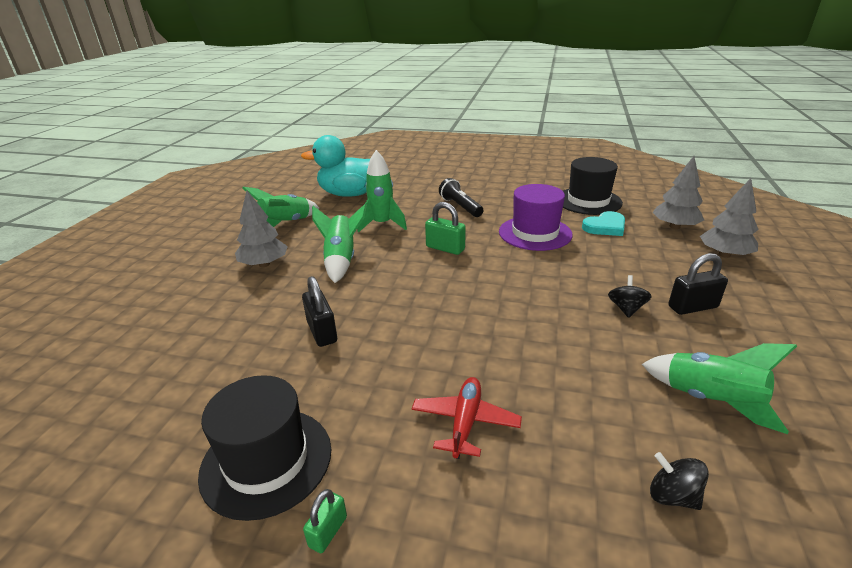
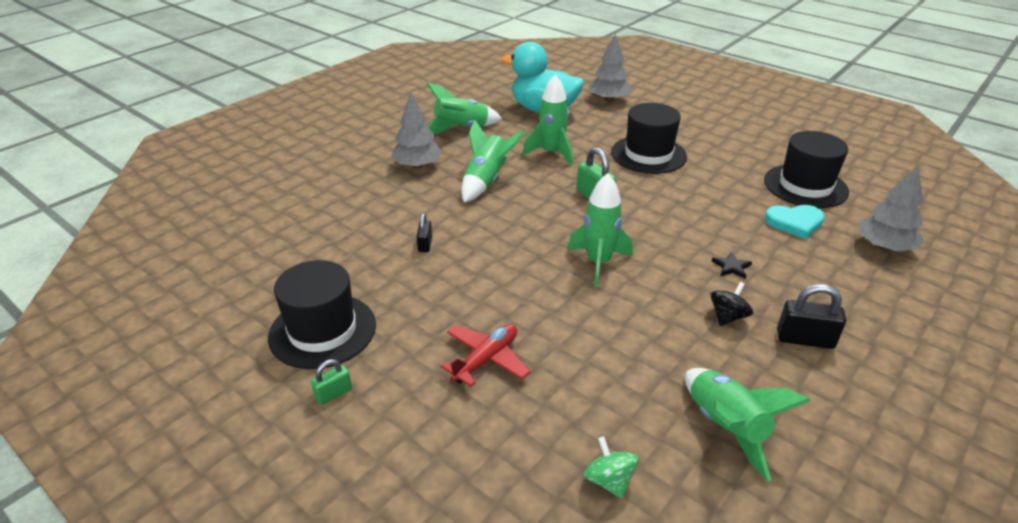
camera: 25 degrees right, 5 degrees up
black padlock [302,276,337,347] -> black padlock [416,213,432,252], size x0.60
black flashlight [439,178,483,217] -> black hat [611,103,687,174]
purple hat [499,184,572,251] -> none
black spinning top [650,452,709,510] -> green spinning top [584,436,639,499]
grey tree [700,178,759,258] -> grey tree moved to [589,34,632,102]
none -> green rocket [567,173,633,287]
none -> black star [712,252,752,279]

